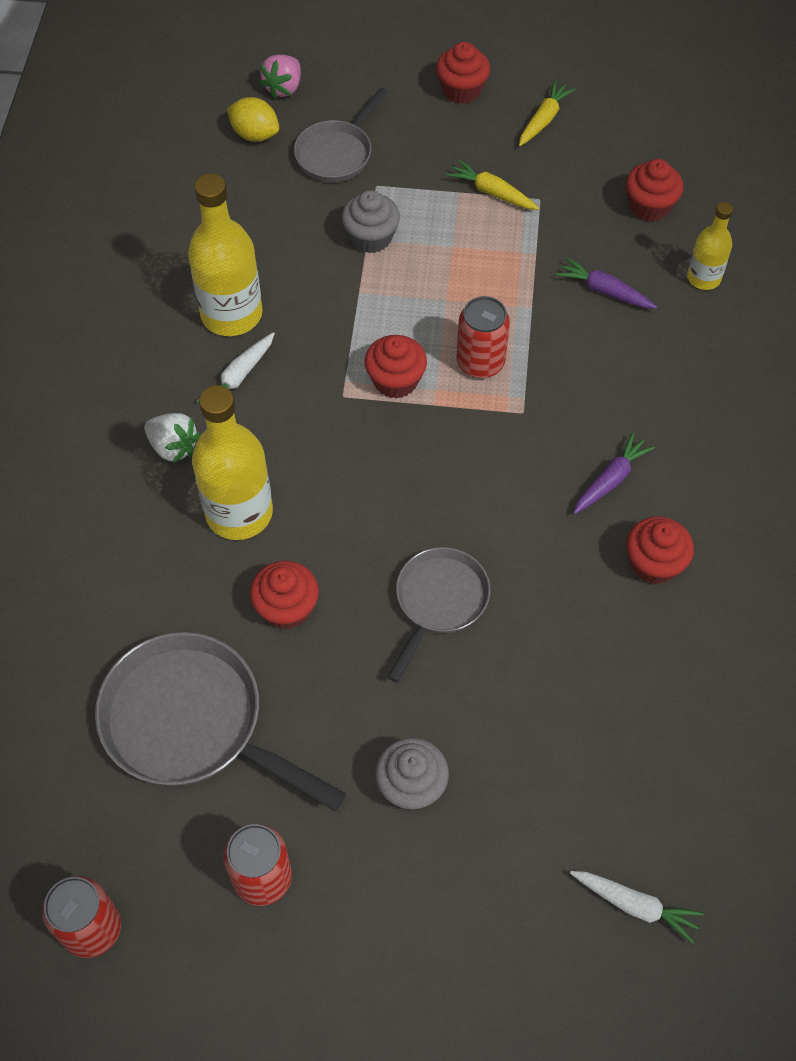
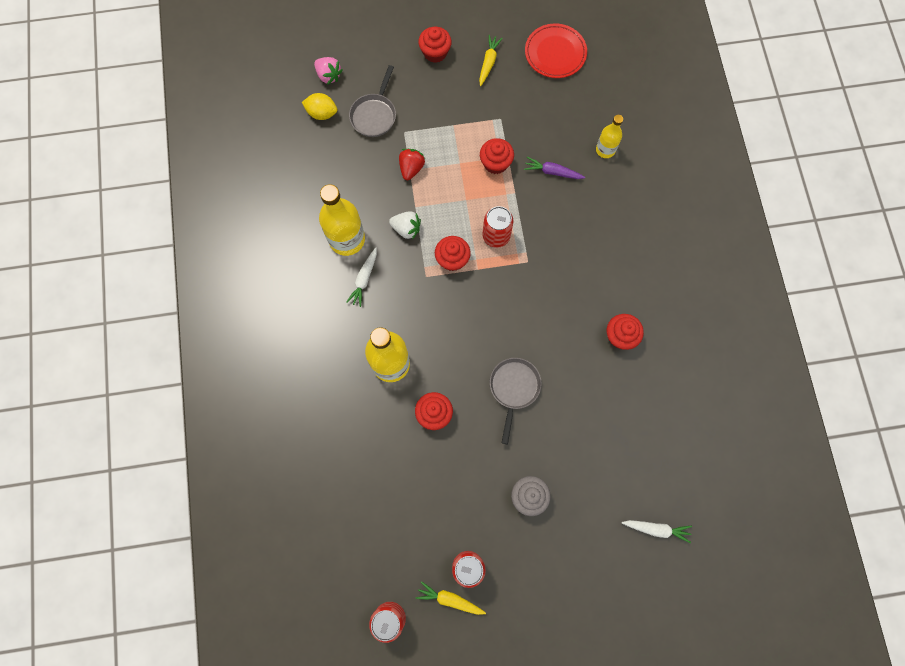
camera: 15 degrees left, 15 degrees up
grey pan [95,632,346,811] -> none
white strawberry [144,413,200,464] -> white strawberry moved to [389,211,421,240]
pink strawberry [259,54,301,99] -> pink strawberry turned 60 degrees counterclockwise [314,57,343,85]
grey cupcake [342,190,400,253] -> red strawberry [399,149,425,180]
yellow carrot [446,160,539,210] -> yellow carrot moved to [416,581,486,615]
purple carrot [573,432,655,514] -> none
red cupcake [626,159,683,222] -> red cupcake moved to [480,138,514,174]
none -> red plate [525,23,587,78]

